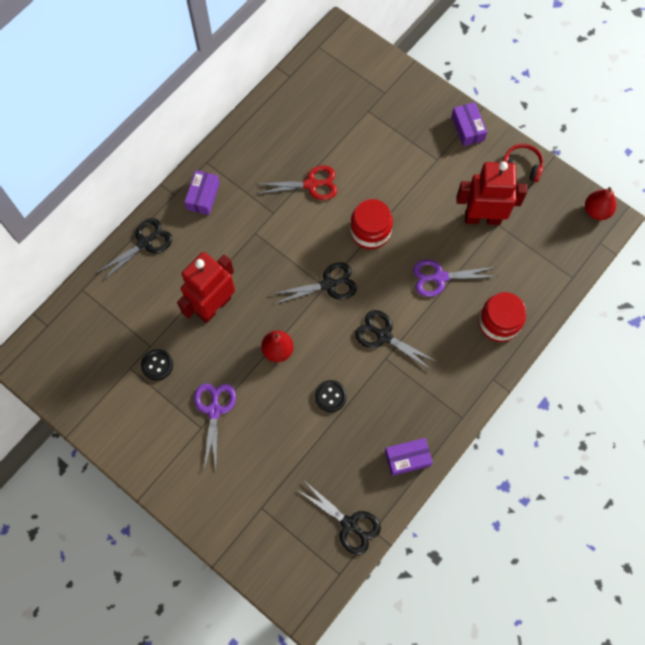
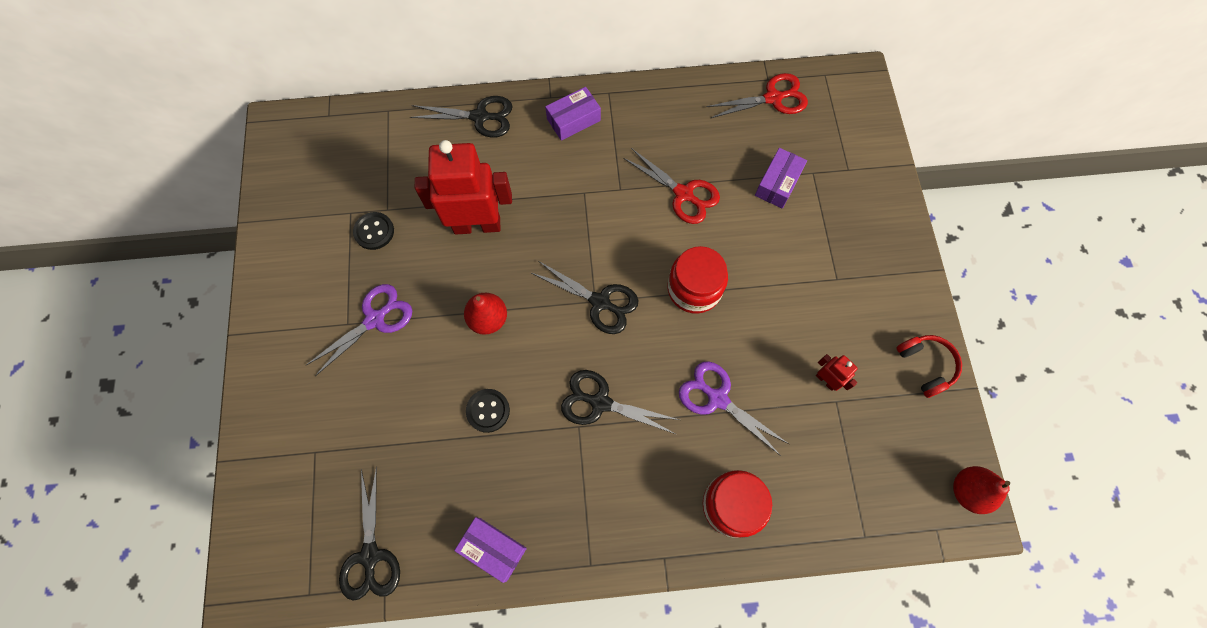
camera: 45 degrees right, 0 degrees up
black scissors [355,310,437,370] -> black scissors turned 60 degrees counterclockwise [561,370,679,434]
purple box [451,102,487,146] -> purple box moved to [755,148,807,209]
red robot [456,162,527,225] -> red robot [816,354,858,391], size x0.43
none -> red scissors [706,73,808,118]

